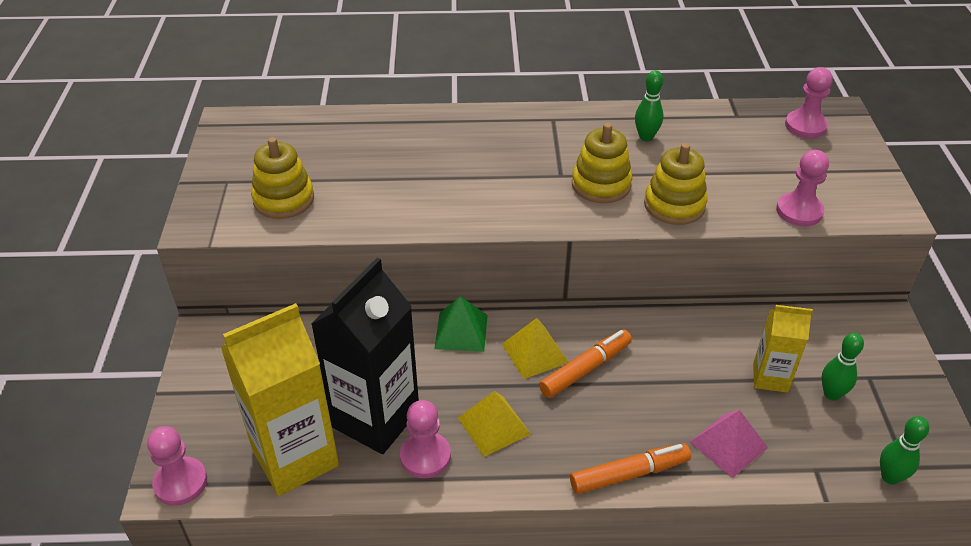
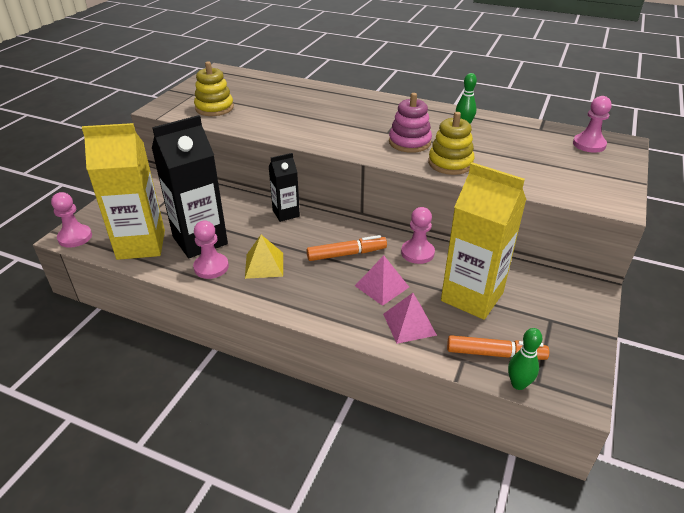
camera: 25 degrees right, 5 degrees down
green pyramid [434,296,488,352] -> black carton [268,153,300,222]
yellow pyramid [502,318,569,379] -> none
orange marker [570,443,691,494] -> orange marker moved to [447,335,549,360]
yellow stacking toy [572,123,632,203] -> pink stacking toy [389,93,432,153]
yellow carton [753,305,813,393] -> yellow carton [441,162,527,320], size x1.84
pink pawn [776,150,829,226] -> pink pawn moved to [401,207,435,264]
green bowling pin [822,333,864,400] -> none
none -> pink pyramid [355,255,409,306]

